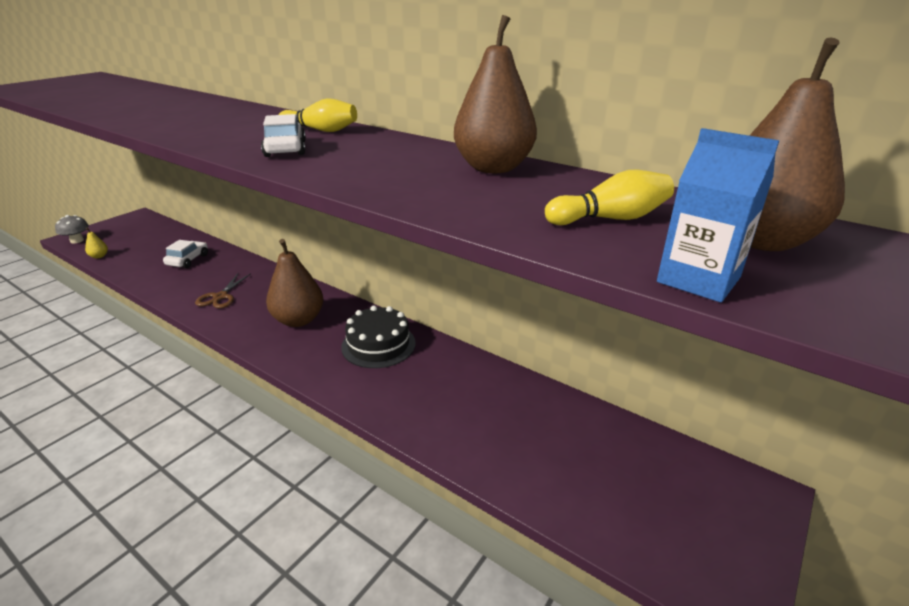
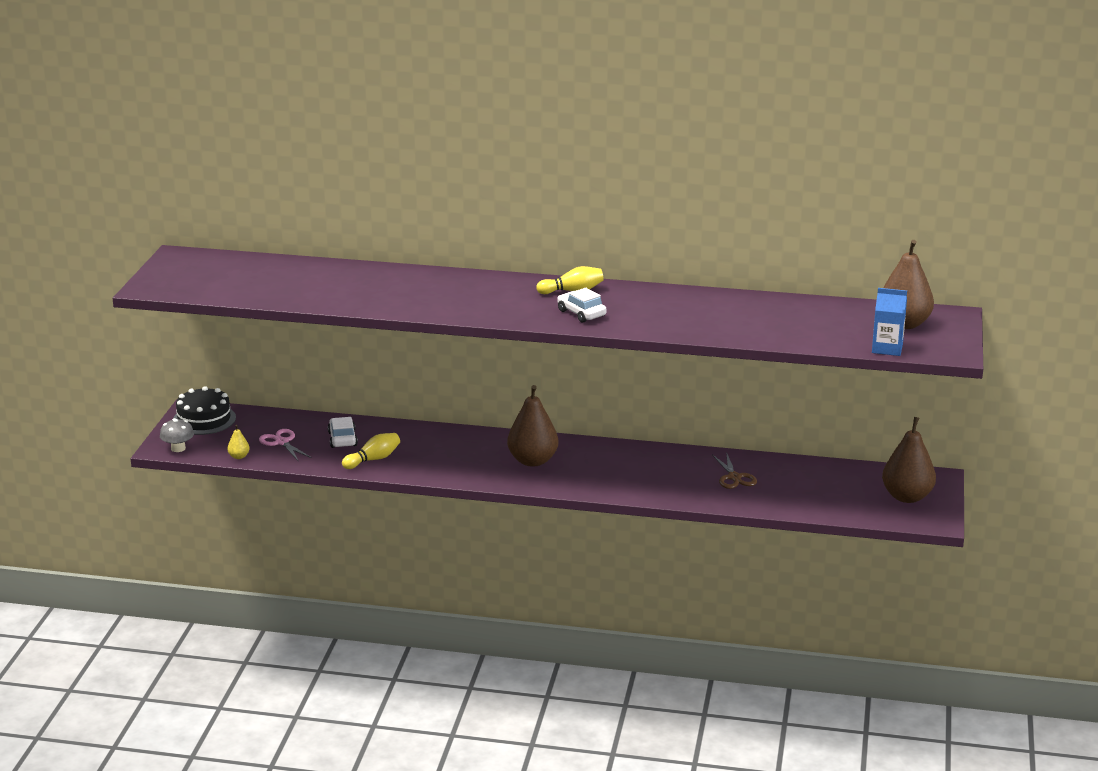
camera: 25 degrees left, 5 degrees down
brown scissors [195,273,251,308] -> brown scissors moved to [712,452,757,489]
black cake [341,306,416,368] -> black cake moved to [173,386,236,435]
brown pear [454,15,537,173] -> brown pear moved to [882,417,936,503]
yellow bowling pin [545,170,674,225] -> yellow bowling pin moved to [342,433,400,469]
none -> pink scissors [259,429,312,462]

